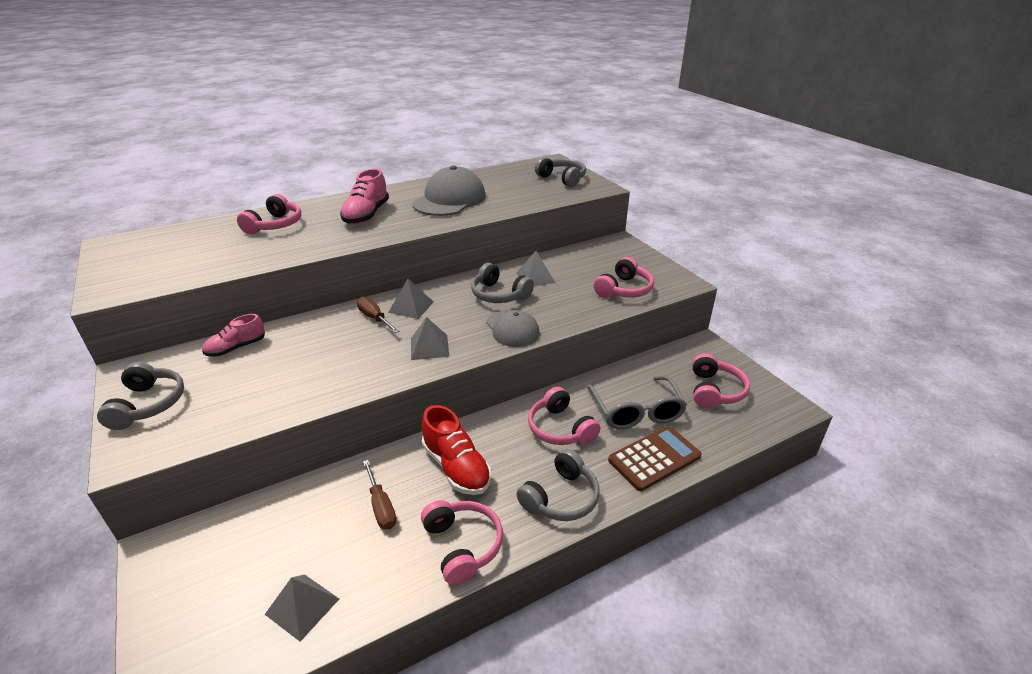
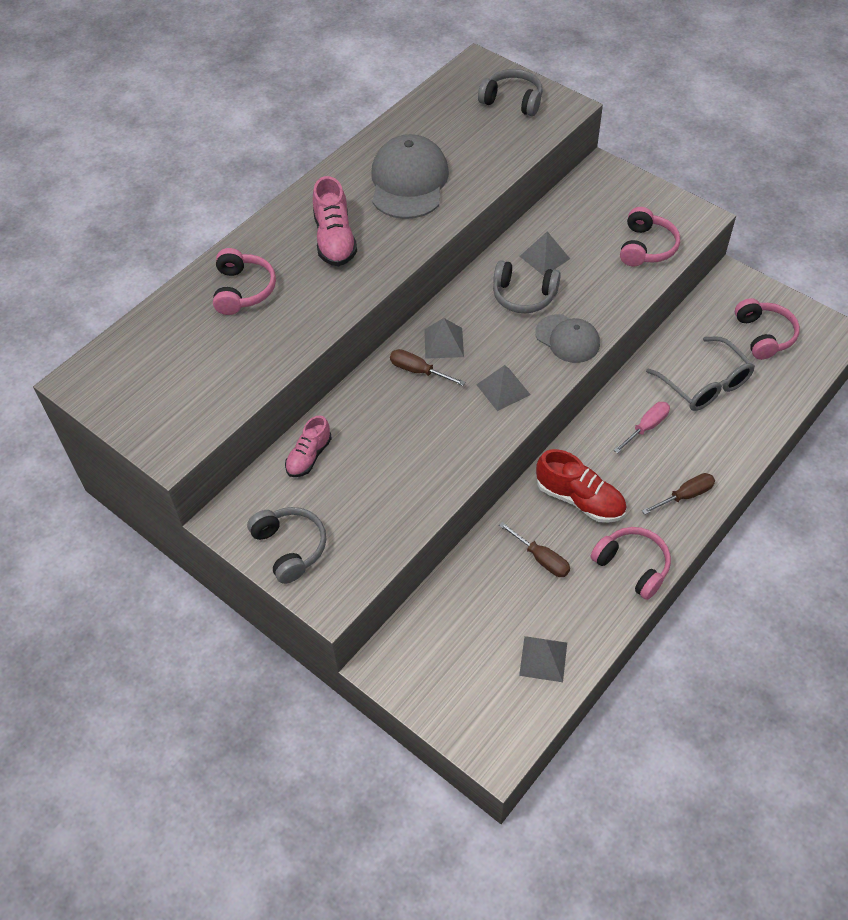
camera: 20 degrees left, 20 degrees up
grey headphones [517,449,600,521] -> brown screwdriver [642,473,715,515]
pink headphones [528,387,600,445] -> pink screwdriver [614,402,670,453]
brown calculator [608,426,702,491] -> none

